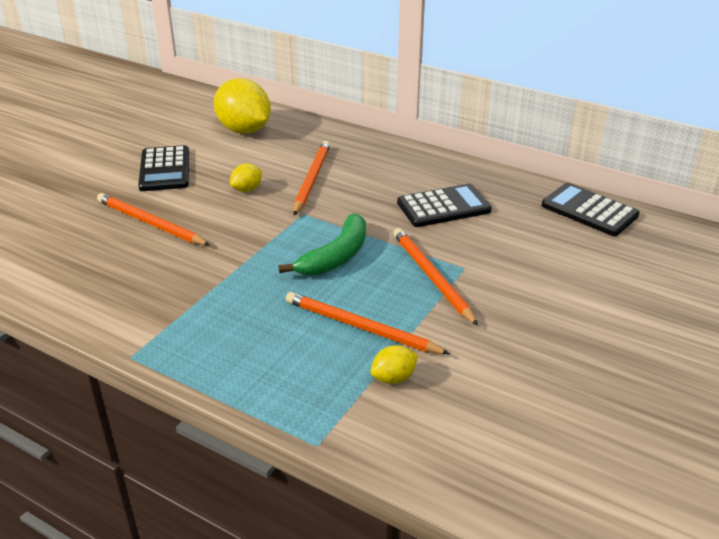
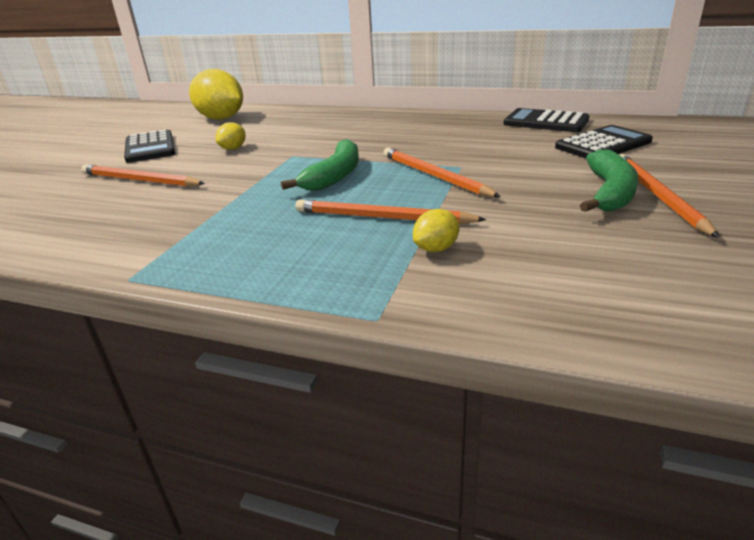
camera: 10 degrees left, 5 degrees down
orange pencil [293,141,330,215] -> orange pencil moved to [620,154,720,238]
black calculator [397,184,492,227] -> black calculator moved to [555,125,653,158]
none -> green banana [580,149,639,212]

